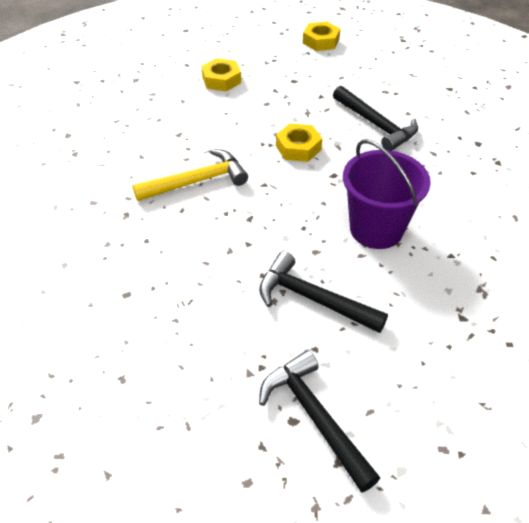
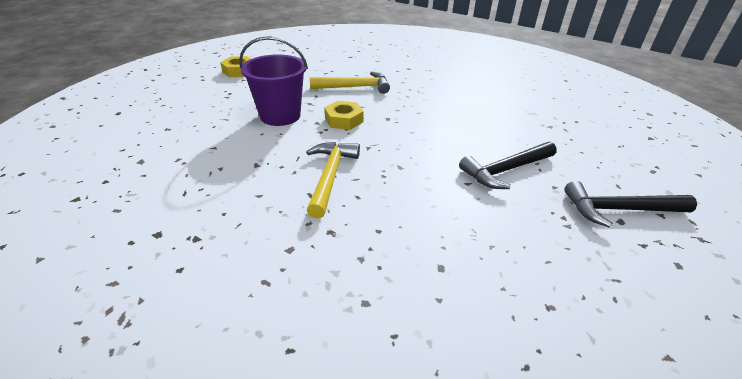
camera: 60 degrees left, 10 degrees down
yellow nut [201,58,241,91] -> none
black hammer [333,86,418,151] -> yellow hammer [310,71,390,94]
purple bucket [343,139,431,249] -> purple bucket moved to [239,36,308,126]

